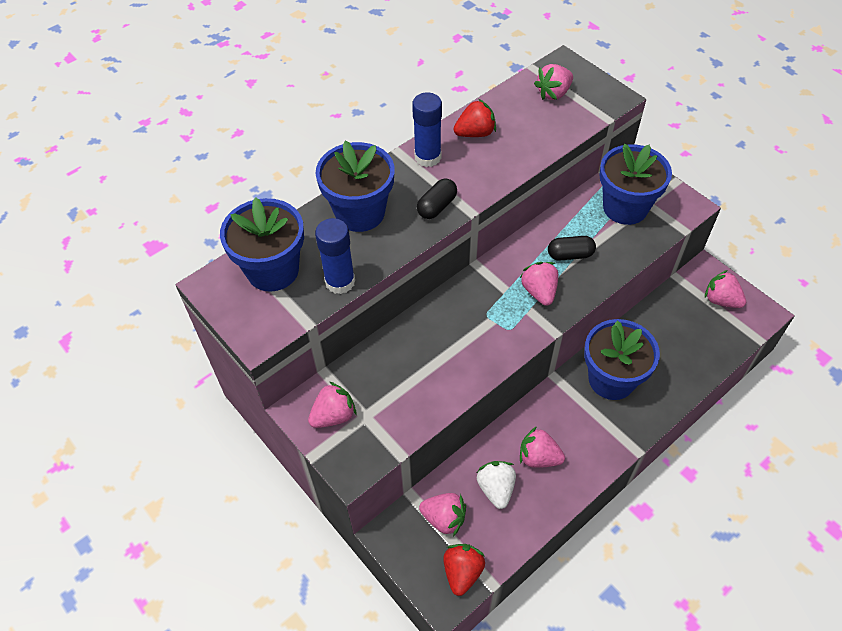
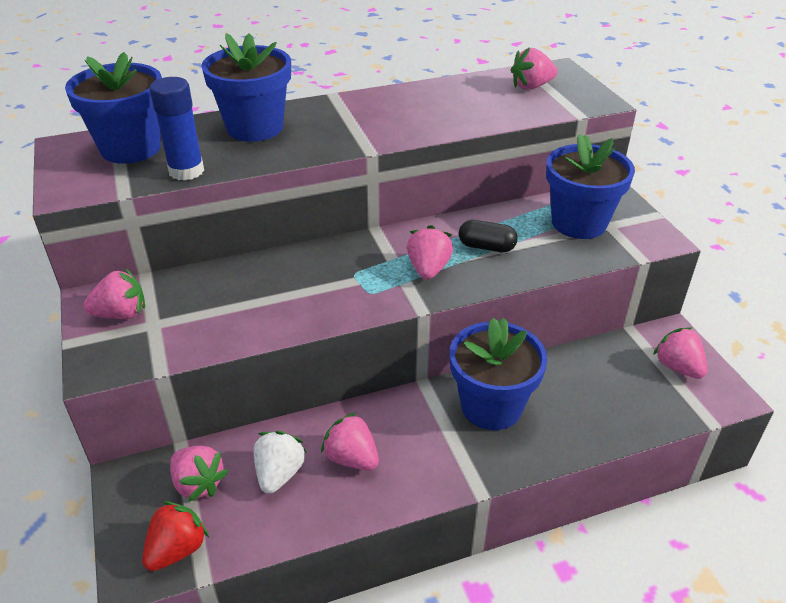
camera: 20 degrees right, 15 degrees down
blue glue stick [412,93,442,167] -> none
black capsule [417,178,457,219] -> none
red strawberry [454,99,496,137] -> none

